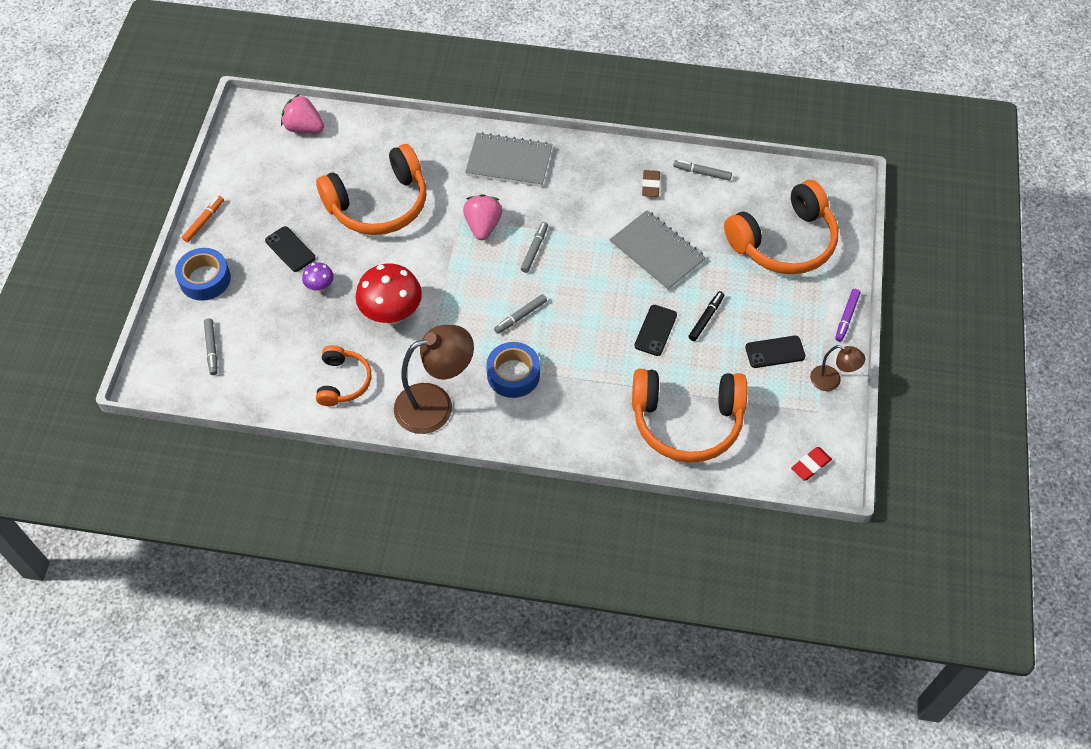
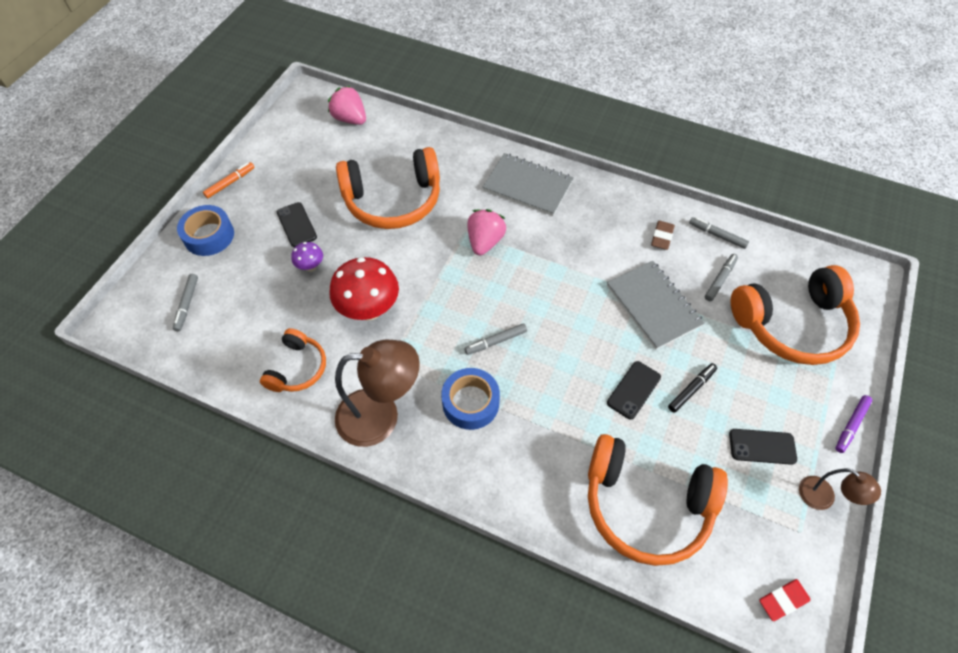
camera: 15 degrees right, 0 degrees up
grey marker [521,222,548,273] -> grey marker moved to [705,254,738,301]

